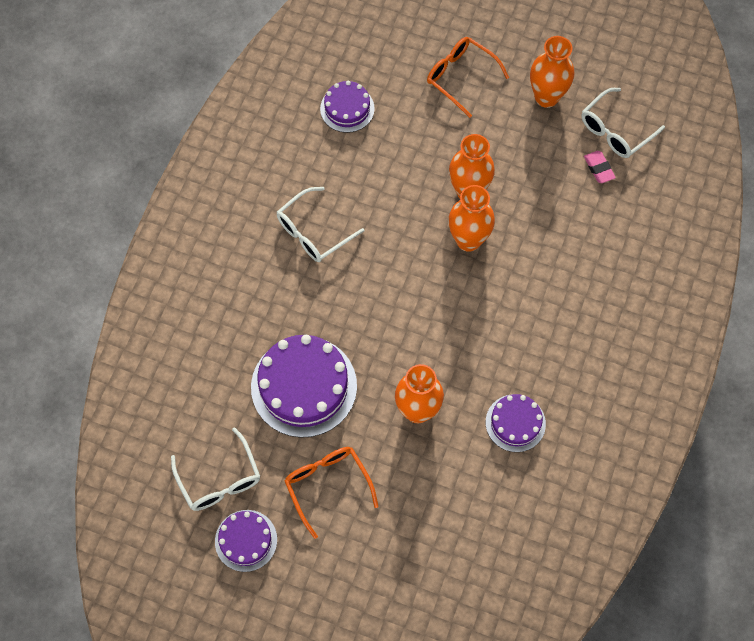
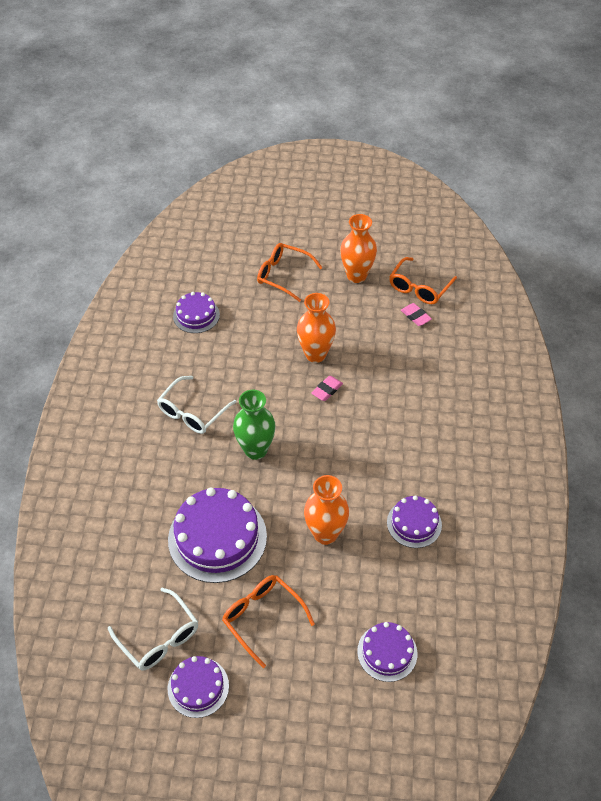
camera: 15 degrees left, 15 degrees down
orange vase [448,185,495,252] -> pink eraser [312,376,343,401]
white glasses [582,88,665,158] -> orange glasses [389,257,457,304]
none -> green vase [233,390,276,460]
none -> purple cake [357,622,417,682]

